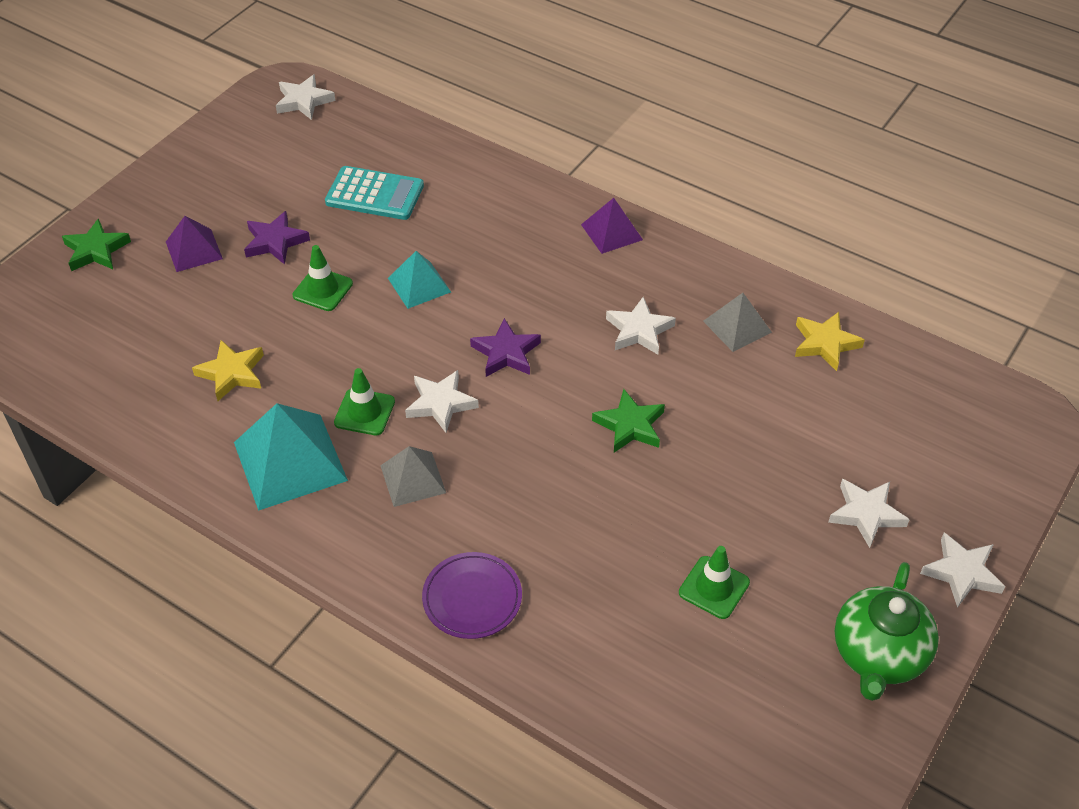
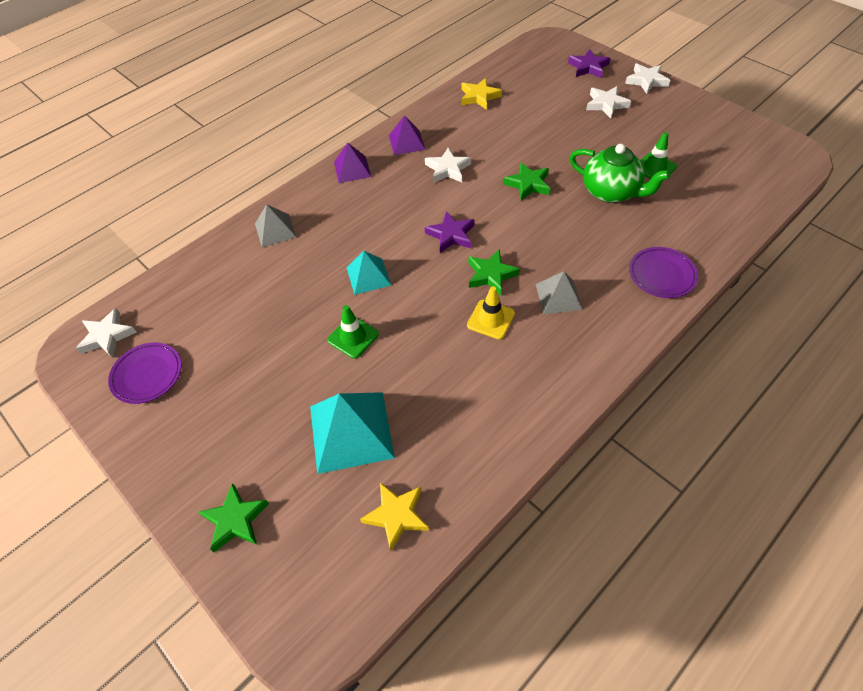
camera: 75 degrees left, 5 degrees up
purple pyramid [166,216,223,272] -> purple pyramid moved to [389,115,425,155]
yellow star [192,340,264,401] -> yellow star moved to [360,483,429,551]
turquoise pyramid [234,403,348,511] -> turquoise pyramid moved to [310,392,395,474]
purple star [244,211,310,265] -> purple star moved to [568,49,610,78]
turquoise calculator [325,166,424,220] -> none
green traffic cone [334,368,395,435] -> yellow traffic cone [467,286,515,339]
white star [405,370,479,433] -> green star [469,249,520,295]
grey pyramid [703,293,772,352] -> grey pyramid moved to [255,204,296,247]
green teapot [835,562,939,701] -> green teapot moved to [569,144,671,203]
none -> purple plate [108,342,181,404]

